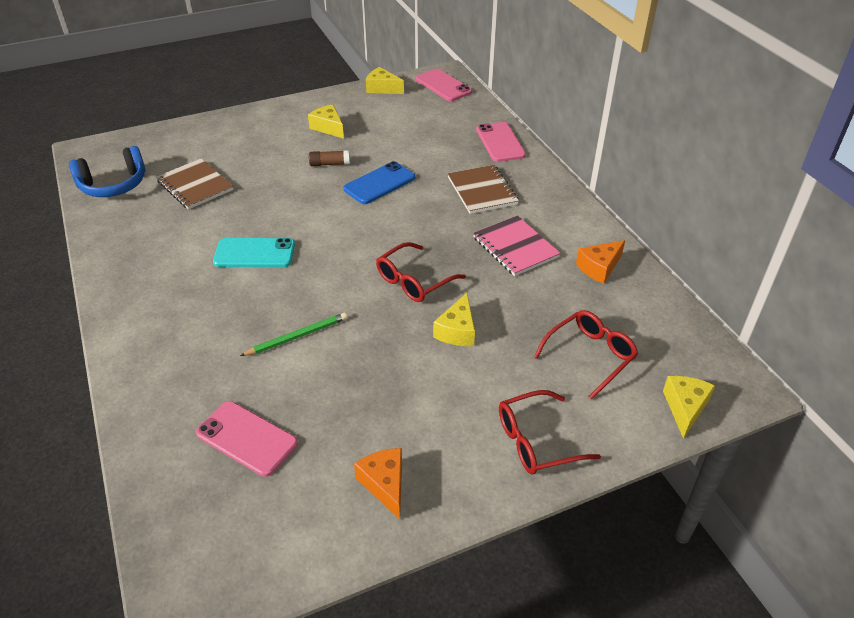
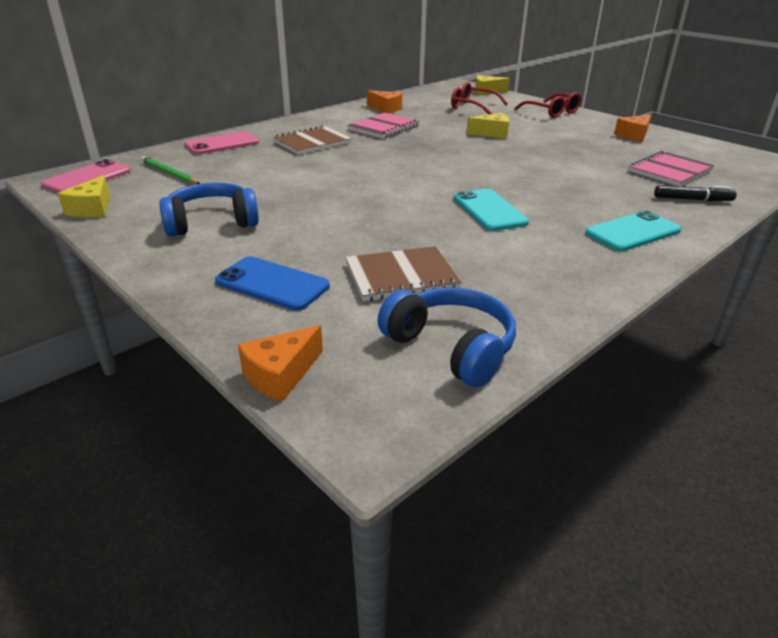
camera: 110 degrees left, 10 degrees down
brown notebook [156,158,234,210] -> brown notebook turned 45 degrees clockwise [345,246,462,301]
pink phone [196,401,298,477] -> pink notebook [628,151,714,186]
green pencil [240,313,348,356] -> green pencil moved to [141,156,200,184]
yellow cheese [308,104,344,139] -> blue headphones [159,183,259,237]
brown glue stick [309,150,350,166] -> none
blue phone [343,161,415,204] -> blue phone moved to [215,256,330,311]
red glasses [376,242,466,302] -> none
none -> orange cheese [238,325,323,402]
none -> turquoise phone [585,210,681,251]
none -> black marker [654,185,737,201]

